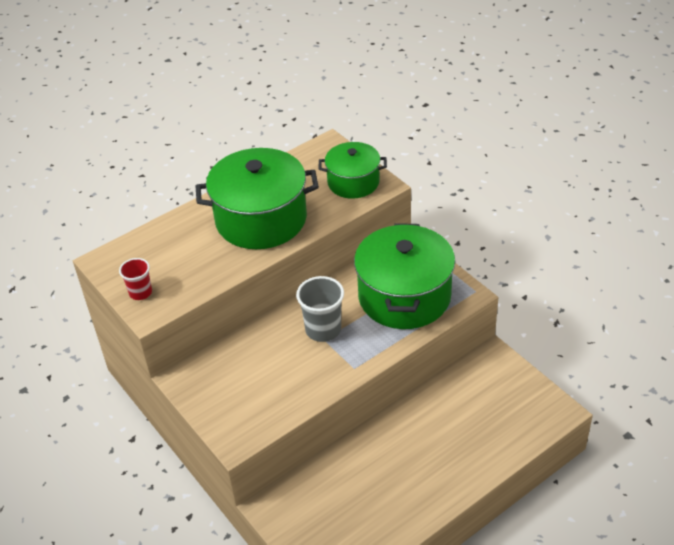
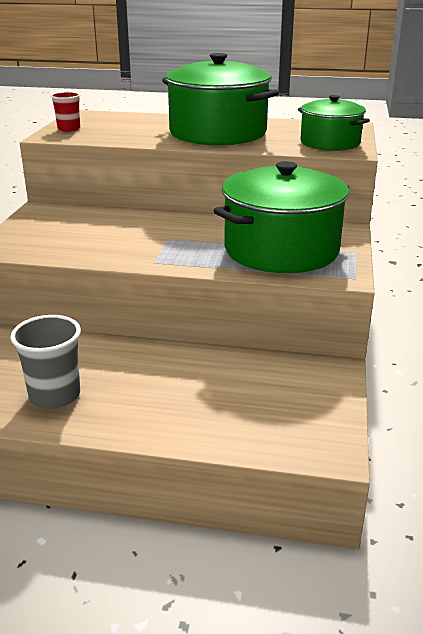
camera: 45 degrees right, 15 degrees down
grey cup [296,276,344,342] -> grey cup moved to [10,315,81,409]

